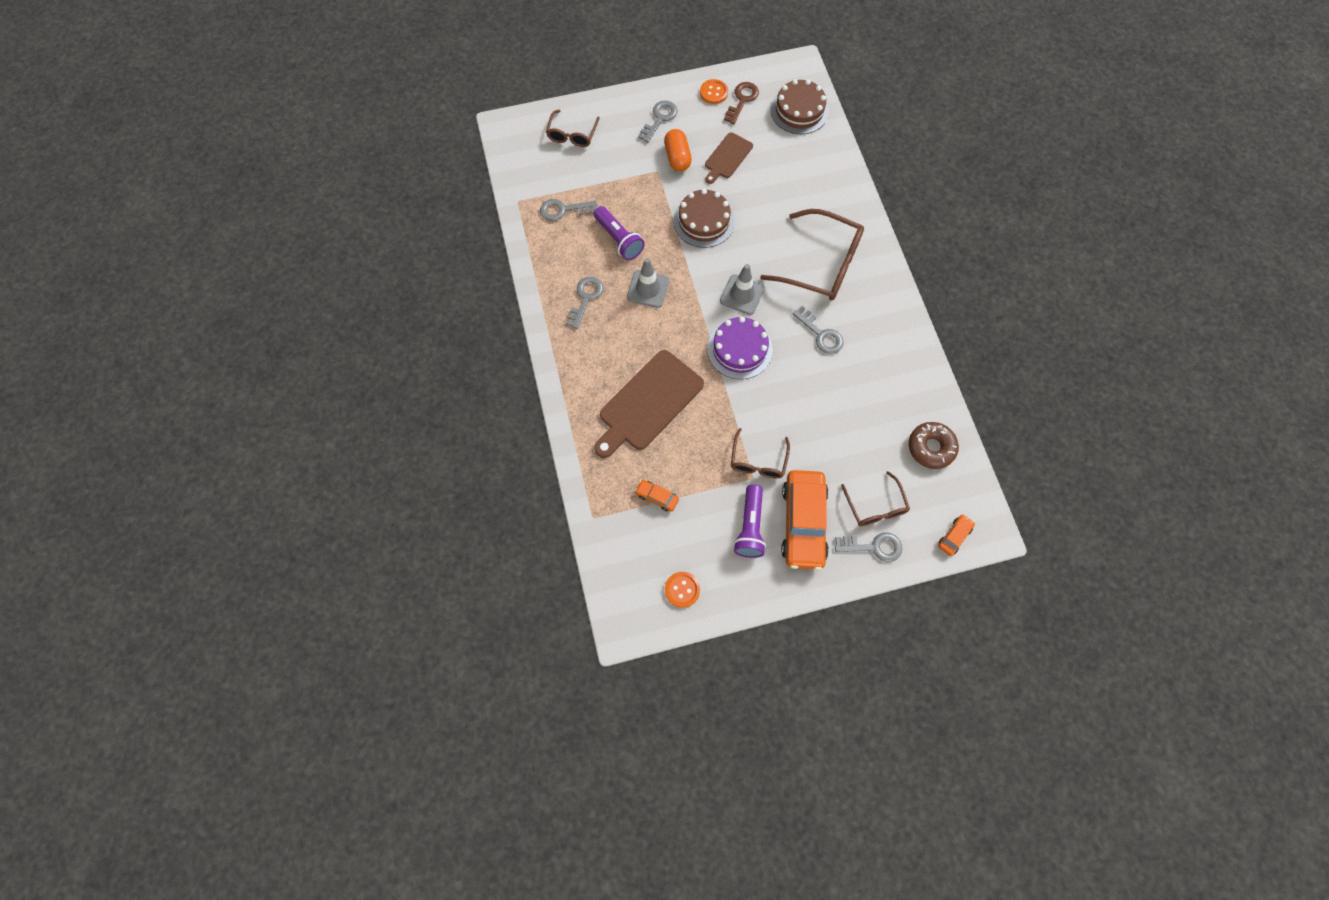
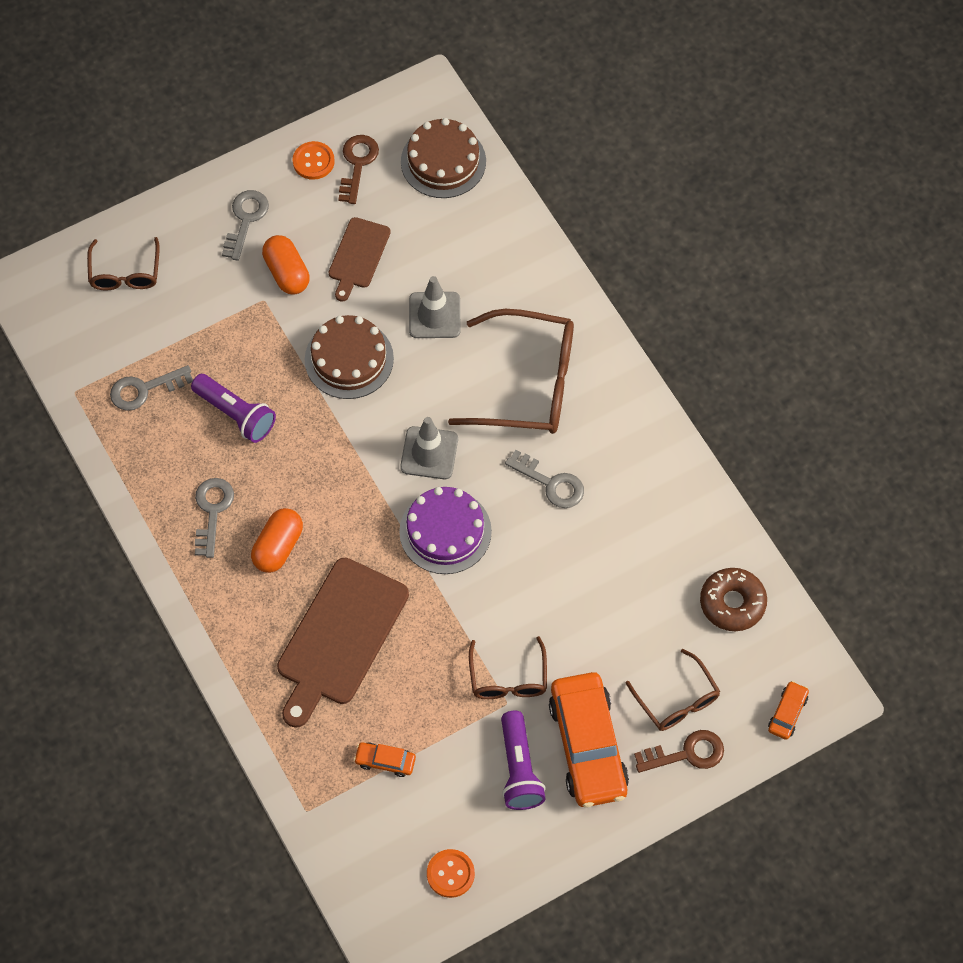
camera: 15 degrees left, 5 degrees down
grey traffic cone [627,258,669,308] -> grey traffic cone moved to [409,276,461,338]
grey key [835,532,902,562] -> brown key [634,730,724,773]
none -> orange capsule [251,508,303,573]

